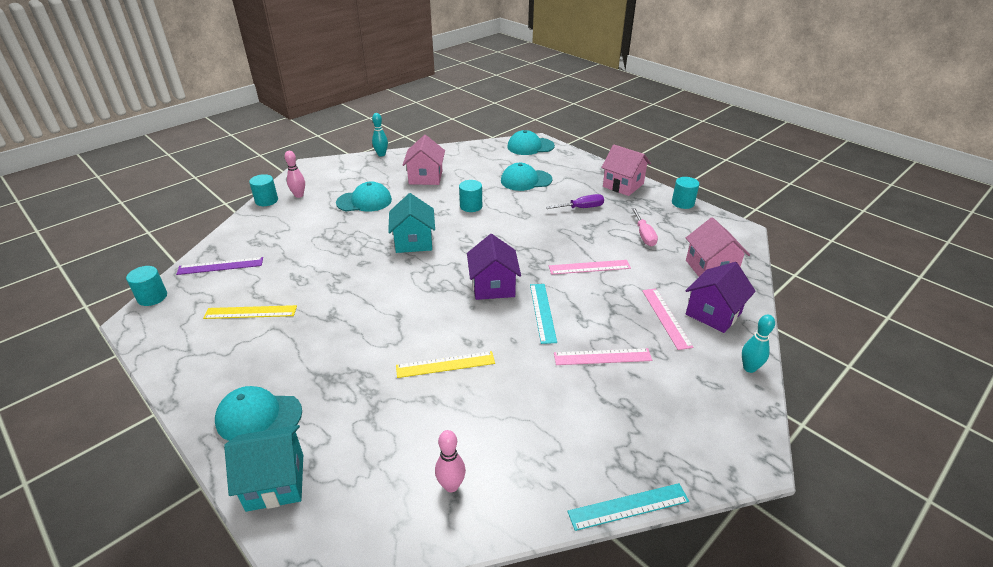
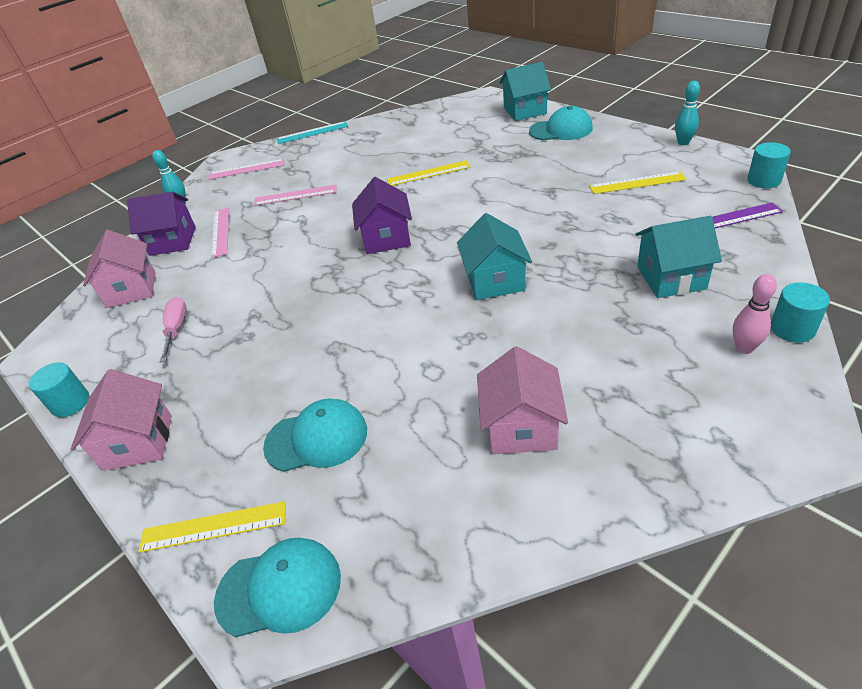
camera: 175 degrees left, 5 degrees up
turquoise cap [336,181,392,212] -> none
turquoise bowling pin [372,113,388,156] -> turquoise bowling pin moved to [675,81,700,145]
pink bowling pin [435,430,466,492] -> none
turquoise cylinder [459,180,482,212] -> none
turquoise ruler [530,284,557,344] -> none
purple screwdriver [546,194,604,209] -> none
pink ruler [549,260,631,275] -> pink ruler moved to [208,159,284,180]
pink house [601,145,651,196] -> pink house turned 45 degrees clockwise [71,369,172,471]
purple house [685,262,756,333] -> purple house turned 45 degrees clockwise [127,192,196,256]
none -> yellow ruler [138,501,286,553]
none -> turquoise house [635,216,722,298]

